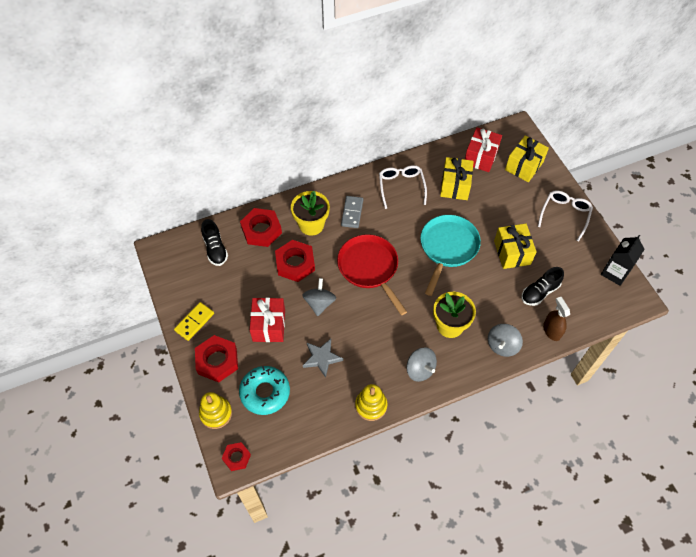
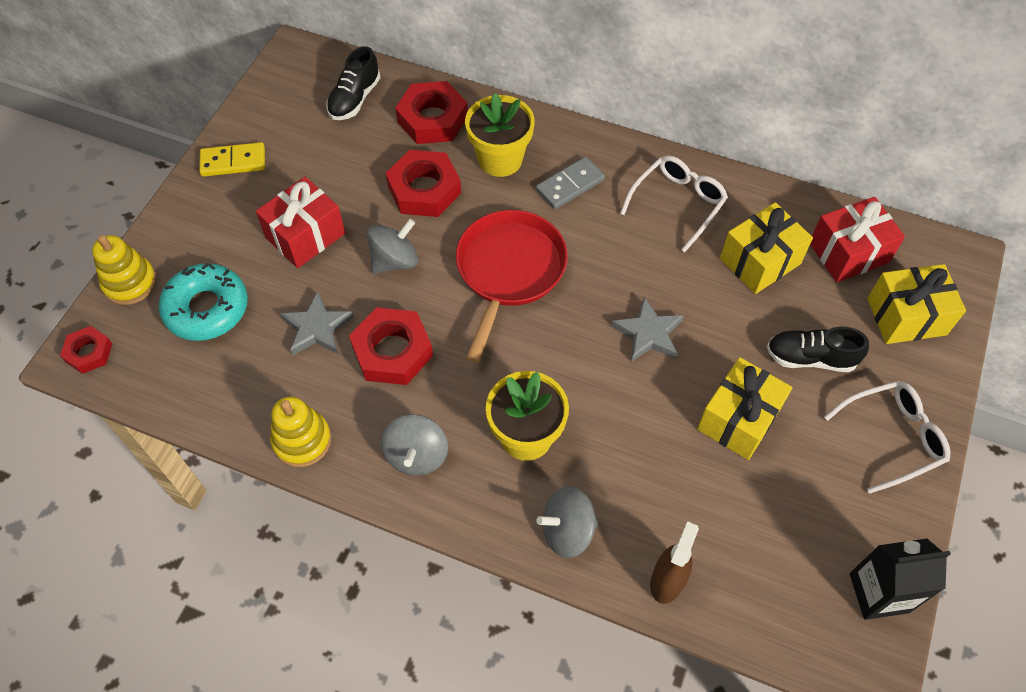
camera: 45 degrees right, 0 degrees up
red nut [195,335,238,382] -> red nut moved to [349,307,433,385]
turquoise pan [420,215,481,296] -> grey star [611,297,684,362]
black shoe [522,267,564,306] -> black shoe moved to [767,327,869,372]

